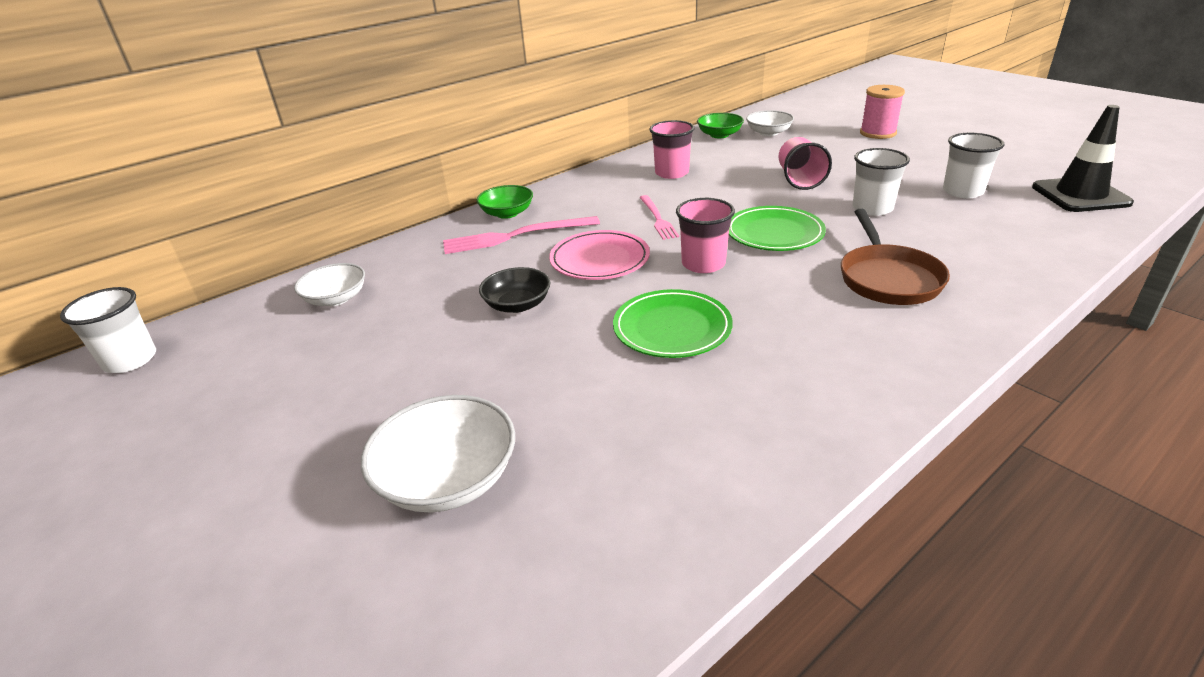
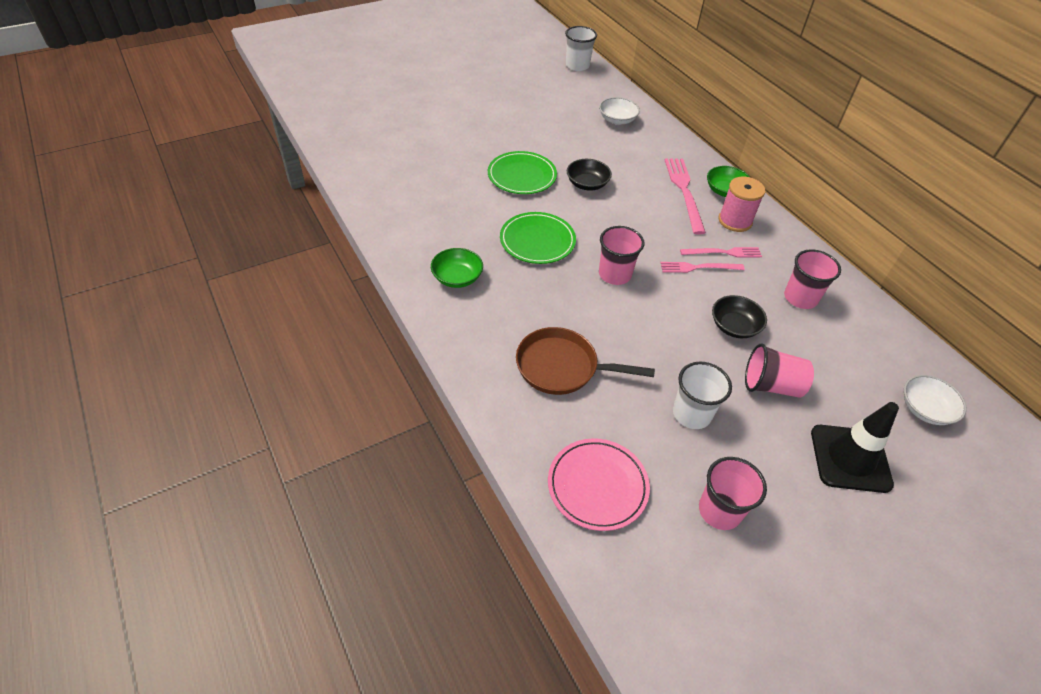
camera: 95 degrees right, 15 degrees up
white bowl [361,395,515,512] -> none
pink plate [549,230,650,280] -> pink plate moved to [548,438,650,531]
green bowl [697,113,744,138] -> green bowl moved to [431,248,483,288]
green plate [729,206,826,251] -> green plate moved to [488,151,557,194]
pink spool [860,85,905,139] -> pink spool moved to [718,177,765,232]
white cup [943,133,1004,198] -> pink cup [699,457,767,530]
black traffic cone [1032,105,1134,212] -> black traffic cone moved to [811,402,899,493]
none -> pink fork [680,247,762,258]
none -> black bowl [712,295,767,338]

